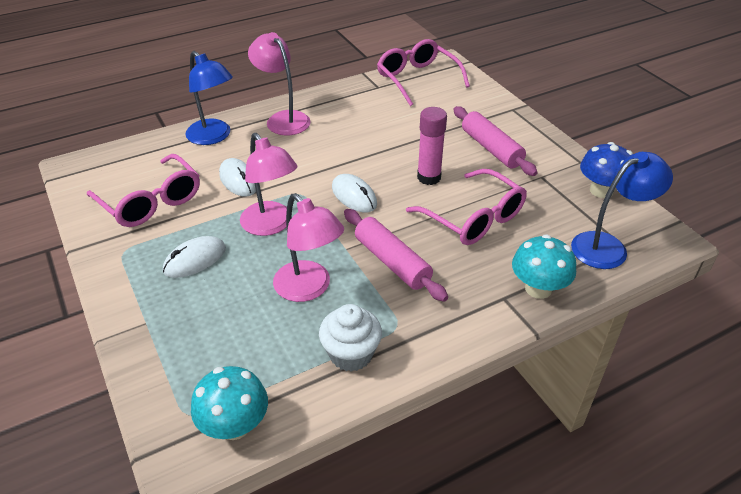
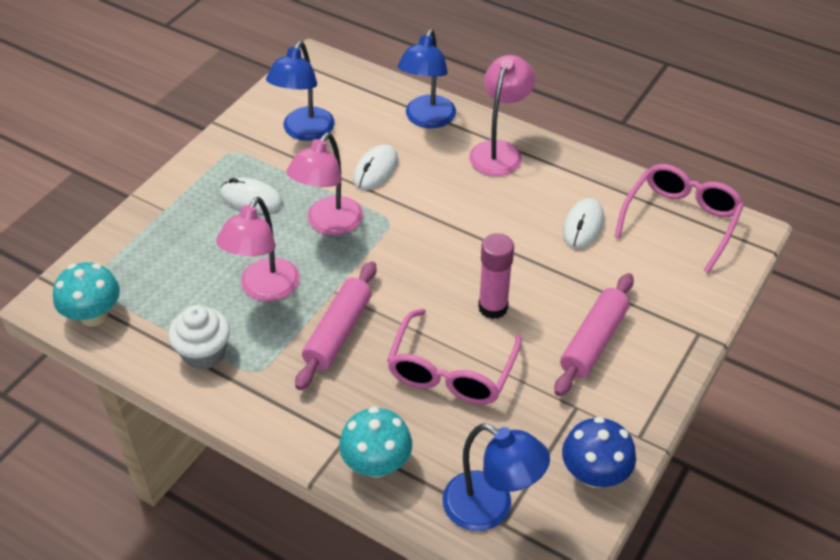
camera: 60 degrees right, 5 degrees up
pink glasses [87,154,200,227] -> blue lamp [266,41,335,141]
white mouse [332,174,377,212] -> white mouse moved to [563,198,604,249]

